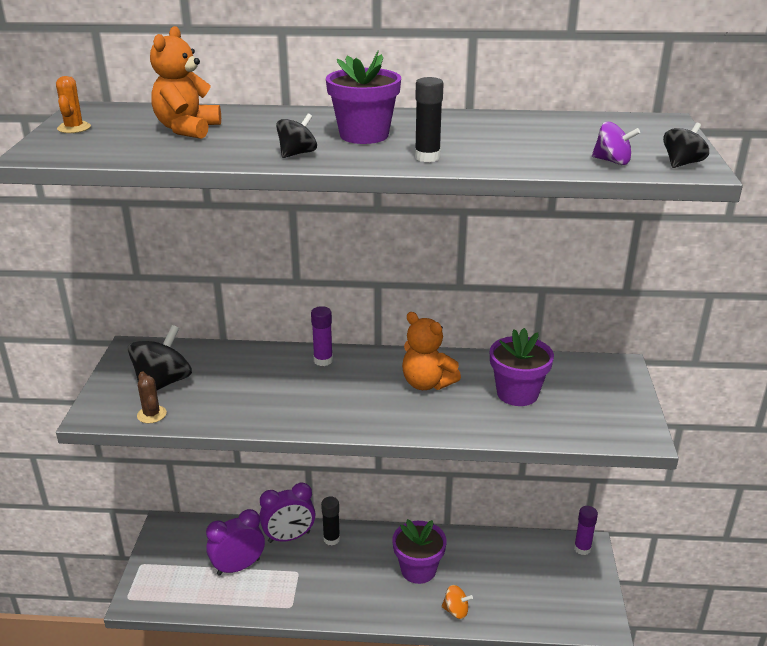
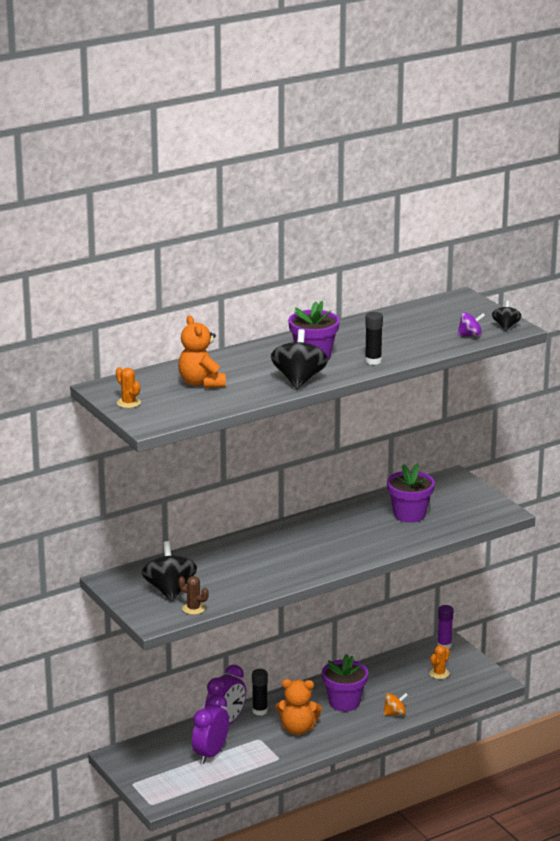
camera: 35 degrees left, 5 degrees down
black spinning top [276,113,317,158] -> black spinning top [271,329,328,389], size x1.83
purple glue stick [311,306,333,366] -> none
orange teddy bear [402,312,461,390] -> orange teddy bear moved to [275,679,322,735]
none -> orange cactus [429,645,450,679]

